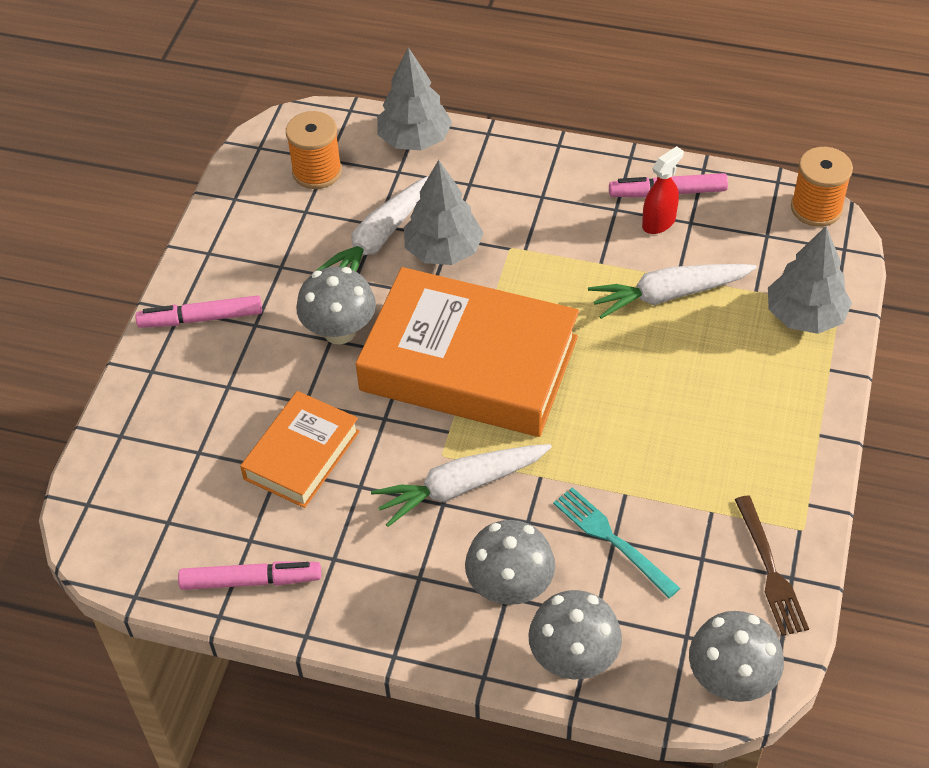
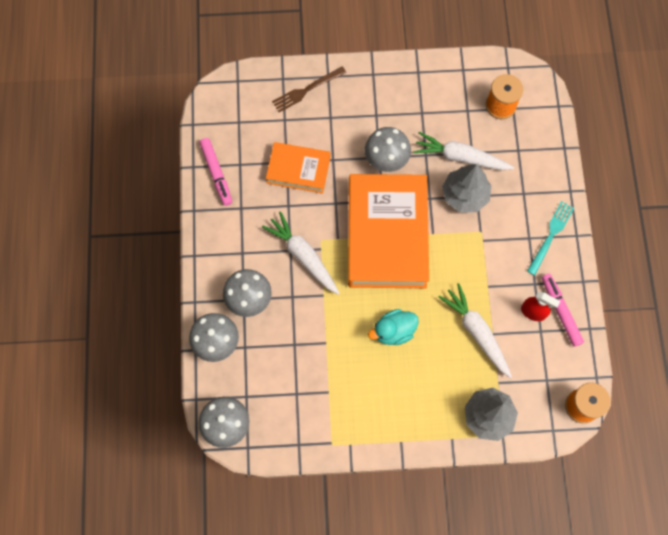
camera: 70 degrees right, 20 degrees up
pink marker [135,295,262,328] -> none
grey tree [377,47,452,150] -> none
turquoise fork [553,487,680,598] -> turquoise fork moved to [527,201,574,275]
brown fork [735,496,809,636] -> brown fork moved to [272,66,346,112]
none -> turquoise duck [368,309,419,345]

